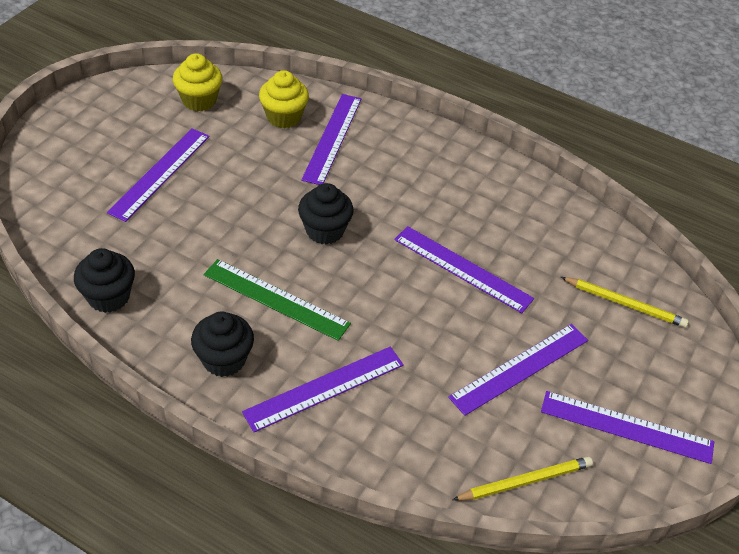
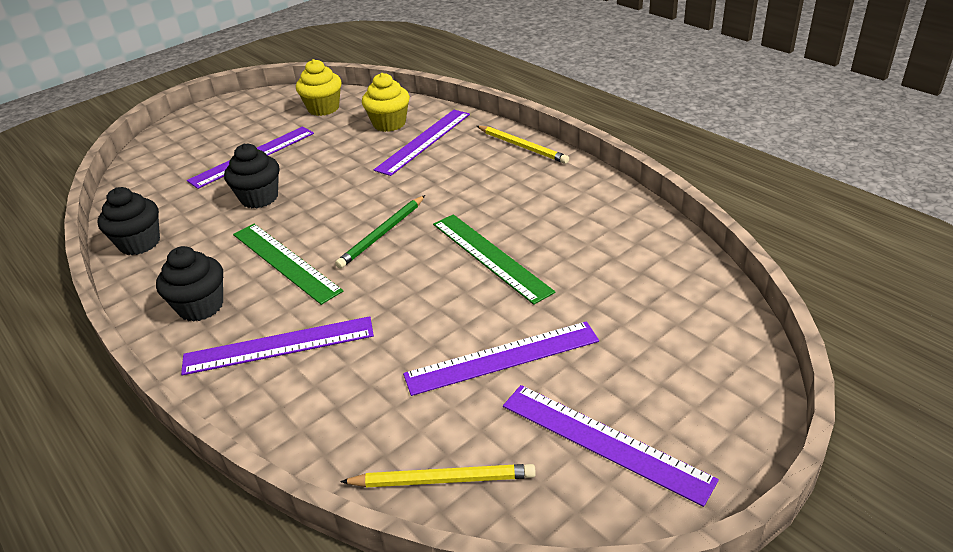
camera: 25 degrees right, 10 degrees down
black cupcake [298,183,354,245] -> black cupcake moved to [224,144,279,208]
purple ruler [394,226,534,313] -> green ruler [433,214,555,305]
yellow pencil [561,277,689,328] -> yellow pencil moved to [477,126,569,164]
none -> green pencil [335,195,425,269]

